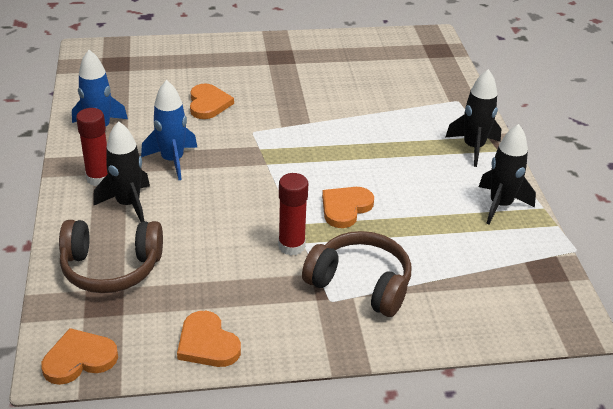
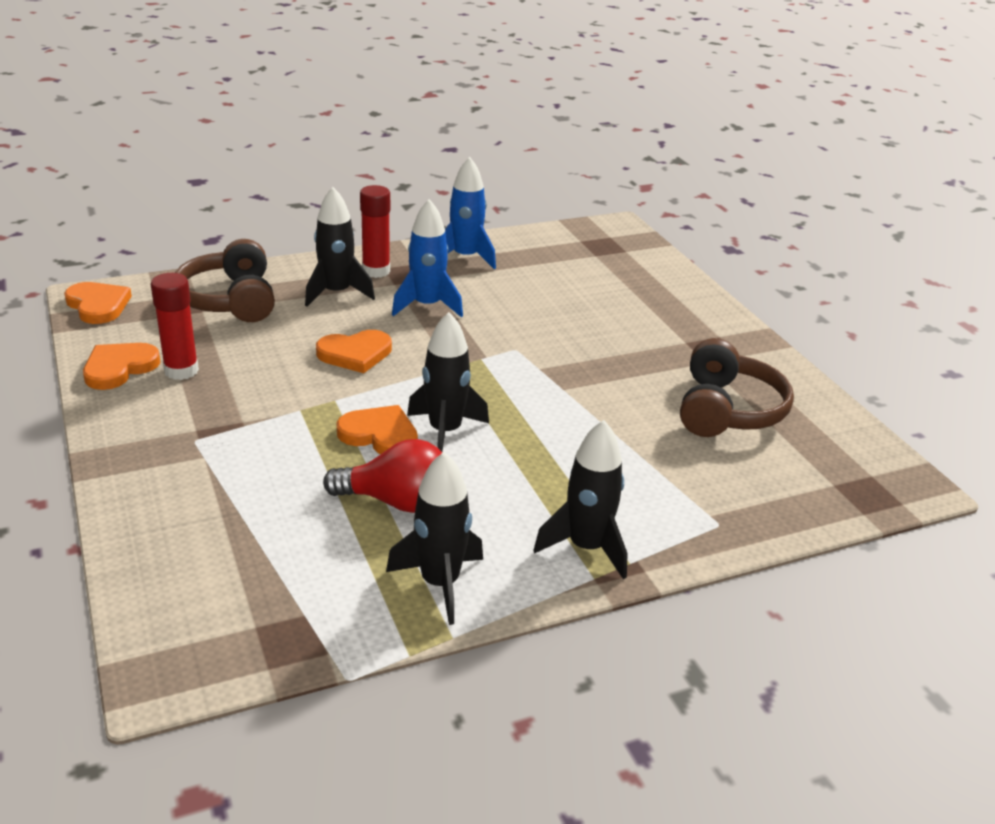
camera: 75 degrees right, 5 degrees down
orange heart [190,83,234,119] -> orange heart moved to [316,330,392,373]
red glue stick [278,173,308,255] -> red glue stick moved to [151,273,199,380]
brown headphones [302,231,411,317] -> brown headphones moved to [680,338,794,437]
none -> red light bulb [323,439,442,513]
none -> black rocket [407,312,489,452]

